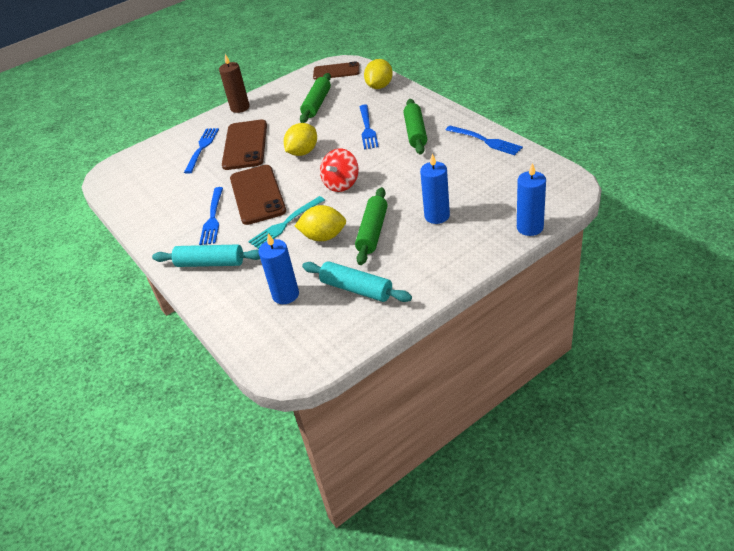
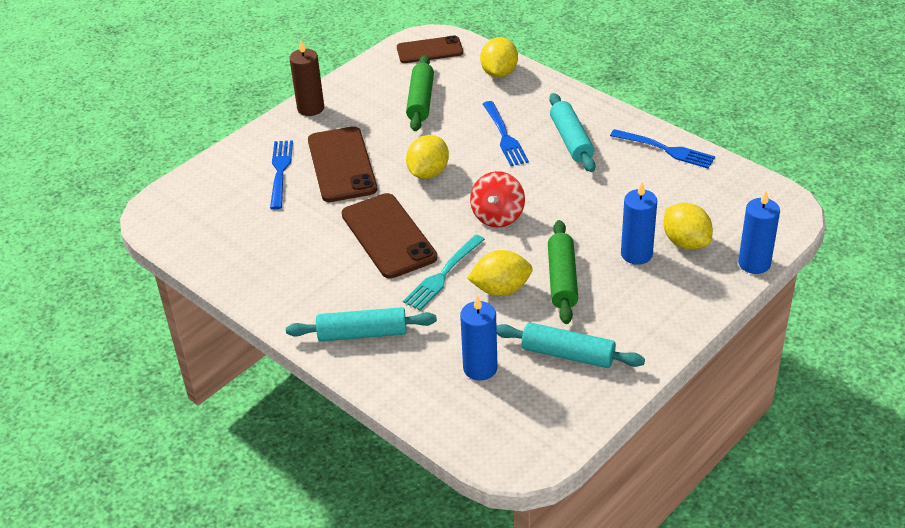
camera: 15 degrees left, 0 degrees up
blue fork [199,187,223,245] -> none
green rolling pin [403,99,427,154] -> turquoise rolling pin [549,93,596,172]
none -> yellow lemon [663,203,713,250]

